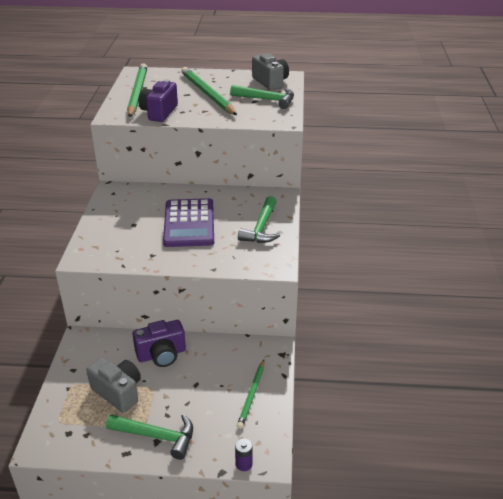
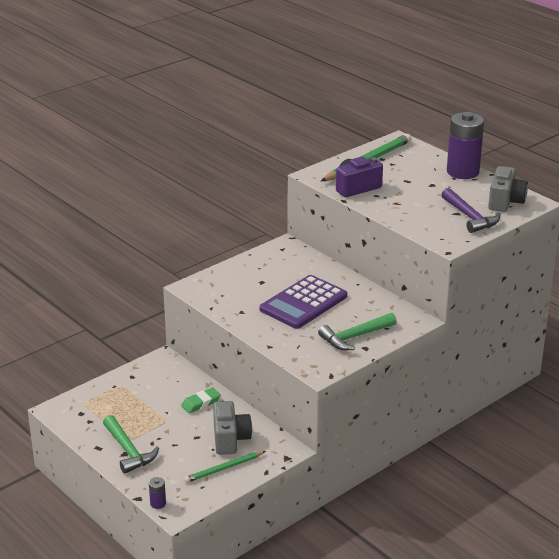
camera: 45 degrees right, 5 degrees down
grey camera [87,358,141,413] -> grey camera moved to [213,401,252,455]
purple camera [133,320,186,367] -> green eraser [181,387,221,413]
green pencil [181,67,237,115] -> none
green hammer [230,85,294,109] -> purple hammer [441,188,500,233]
none -> purple battery [447,112,484,179]

